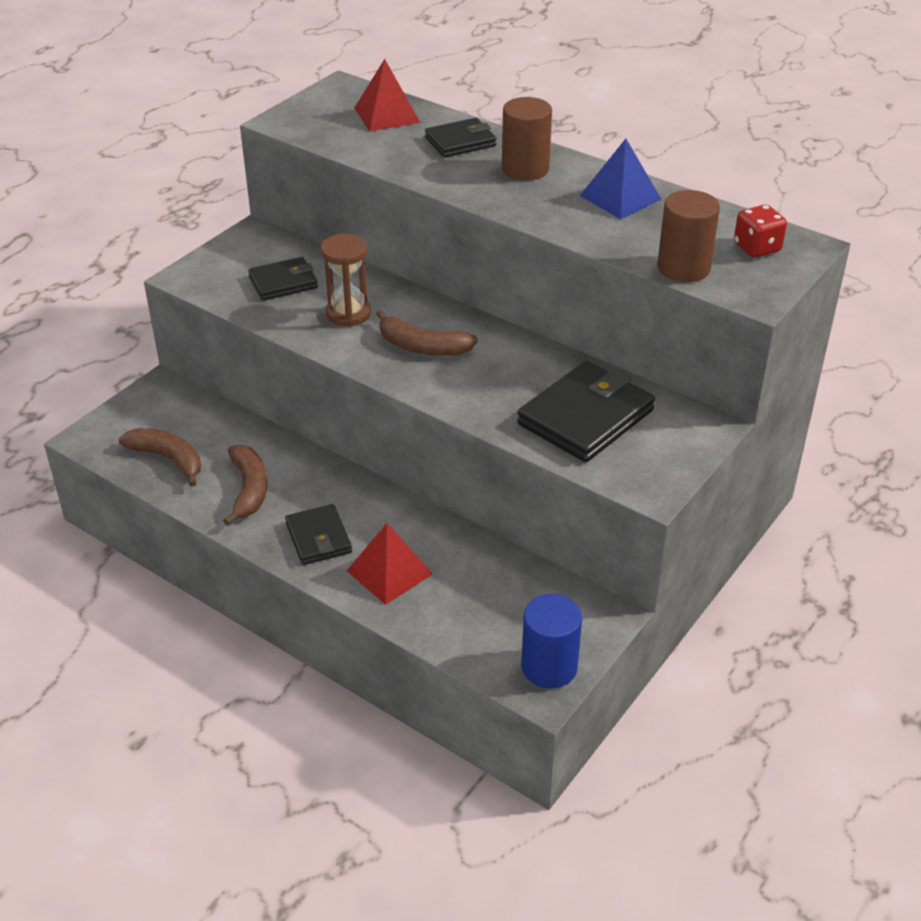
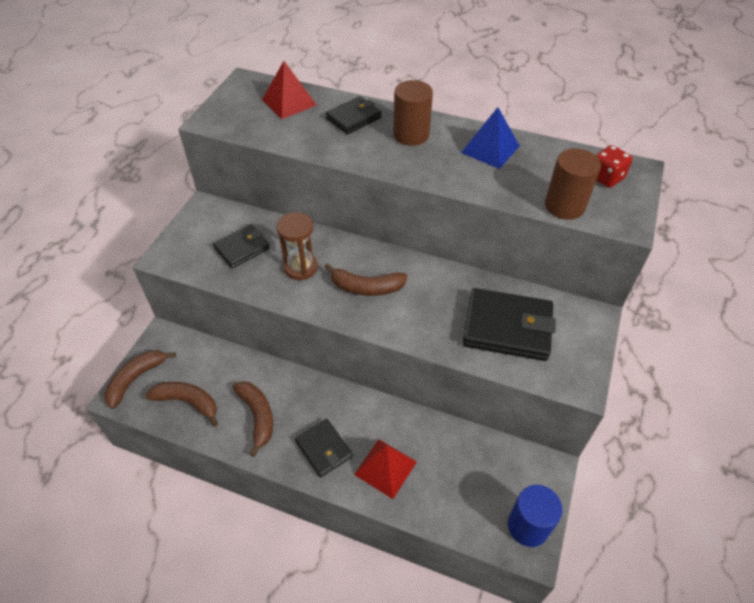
camera: 15 degrees left, 10 degrees up
black wallet [517,361,655,462] -> black wallet turned 75 degrees clockwise [463,288,556,361]
none -> brown banana [104,350,176,409]

